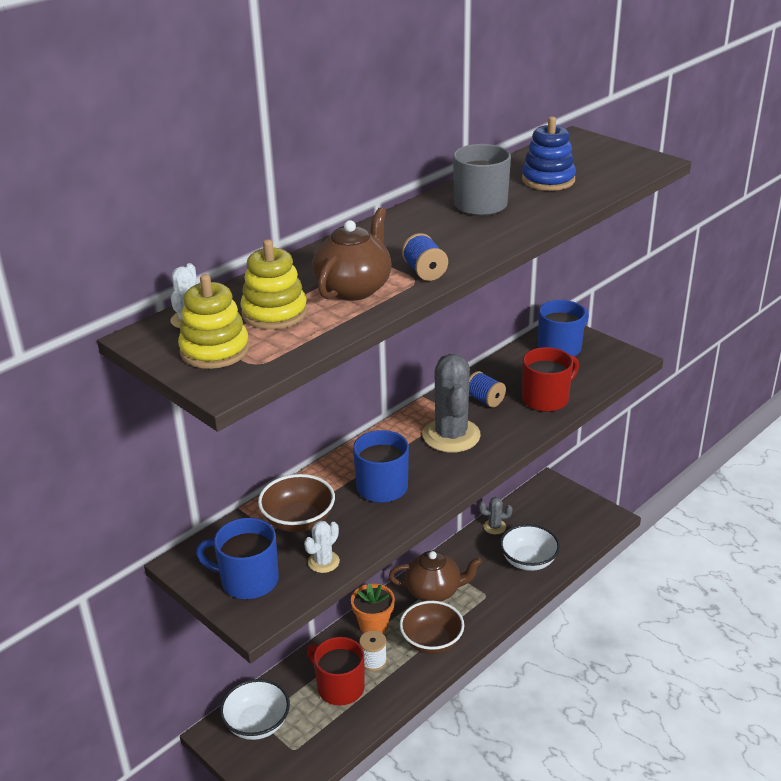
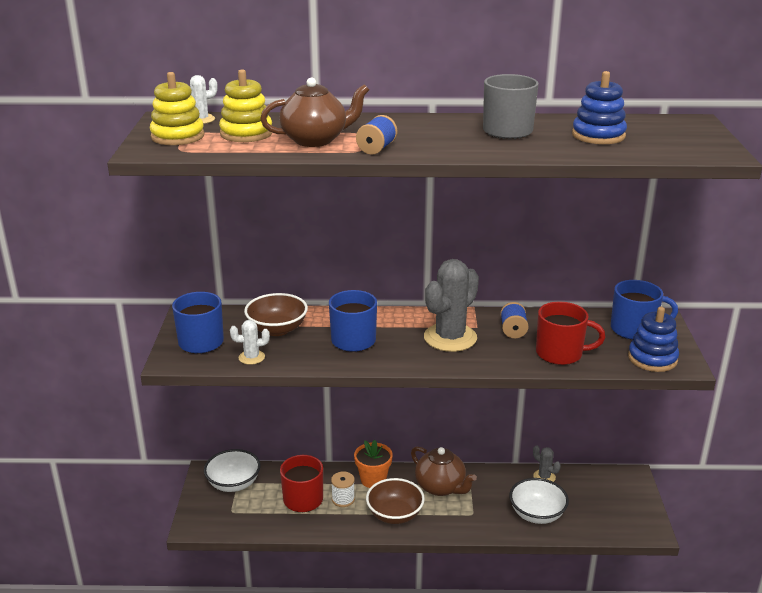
camera: 45 degrees right, 5 degrees down
none -> blue stacking toy [628,307,679,372]

